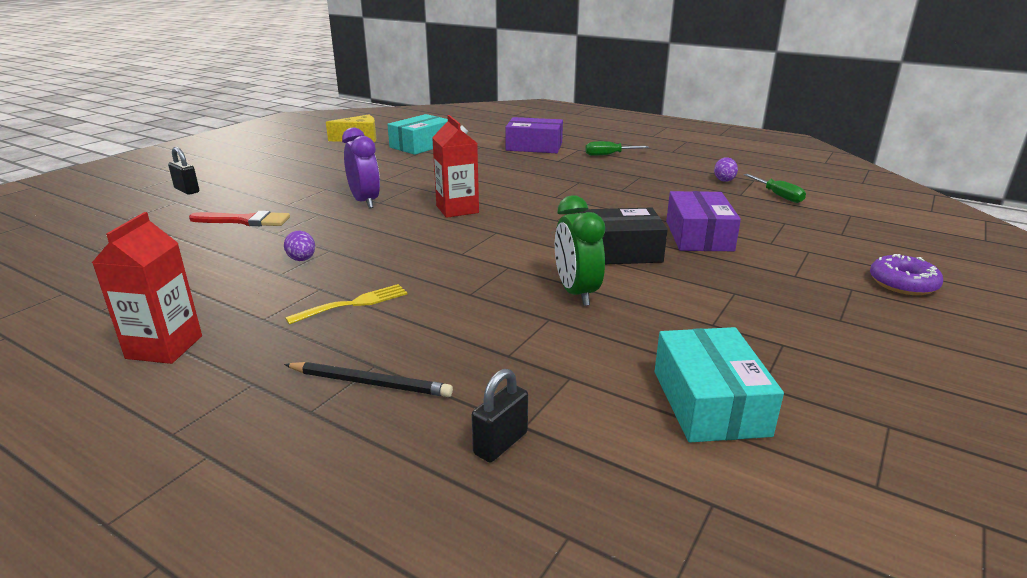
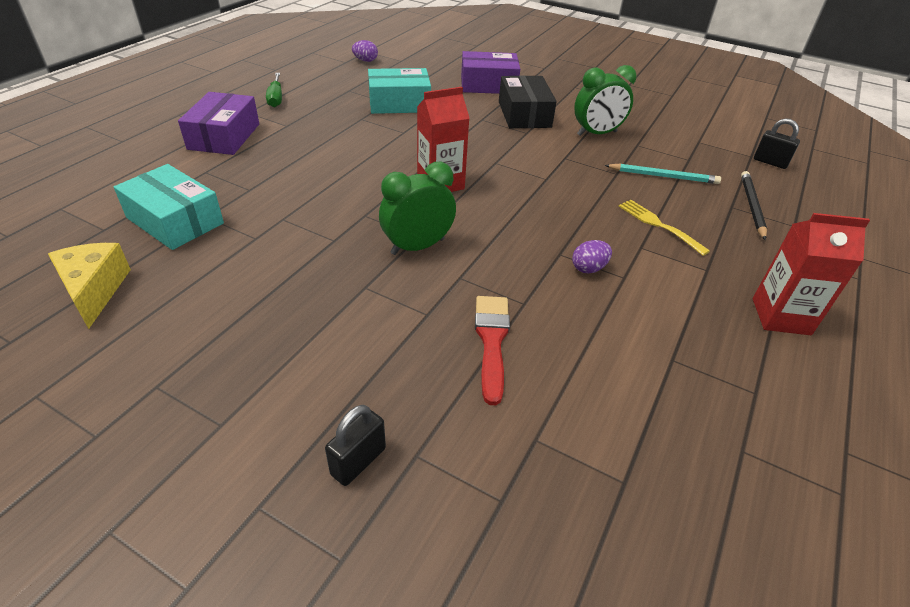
camera: 95 degrees left, 15 degrees up
purple clock [342,127,380,209] -> green clock [379,162,456,255]
turquoise box [655,327,784,443] -> turquoise box moved to [368,68,431,114]
green screwdriver [744,174,806,203] -> none
purple donut [870,254,943,295] -> none
none -> turquoise pencil [604,163,721,184]

